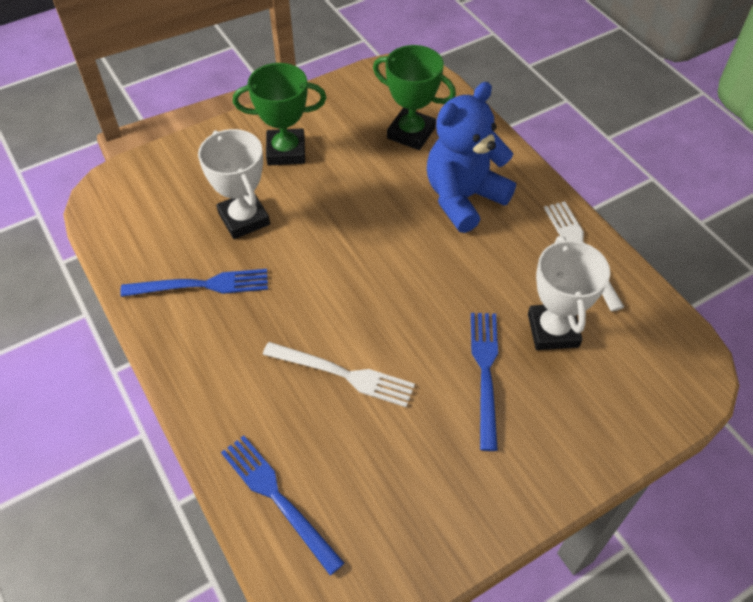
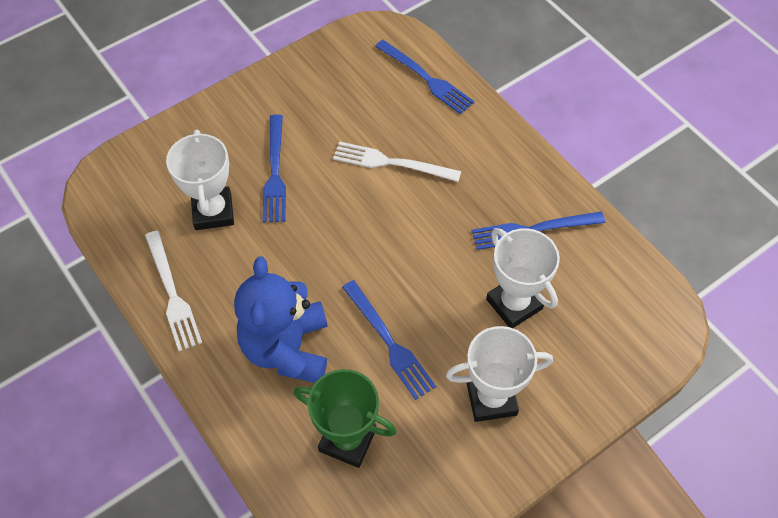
camera: 175 degrees right, 5 degrees up
green trophy [233,63,326,165] -> white trophy [446,326,553,422]
blue teddy bear [427,82,516,233] -> blue teddy bear turned 135 degrees clockwise [234,257,328,383]
none -> blue fork [342,280,436,400]

